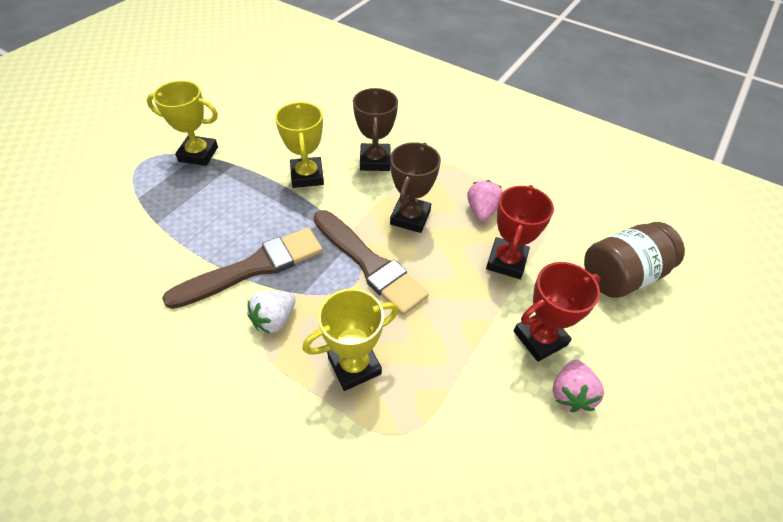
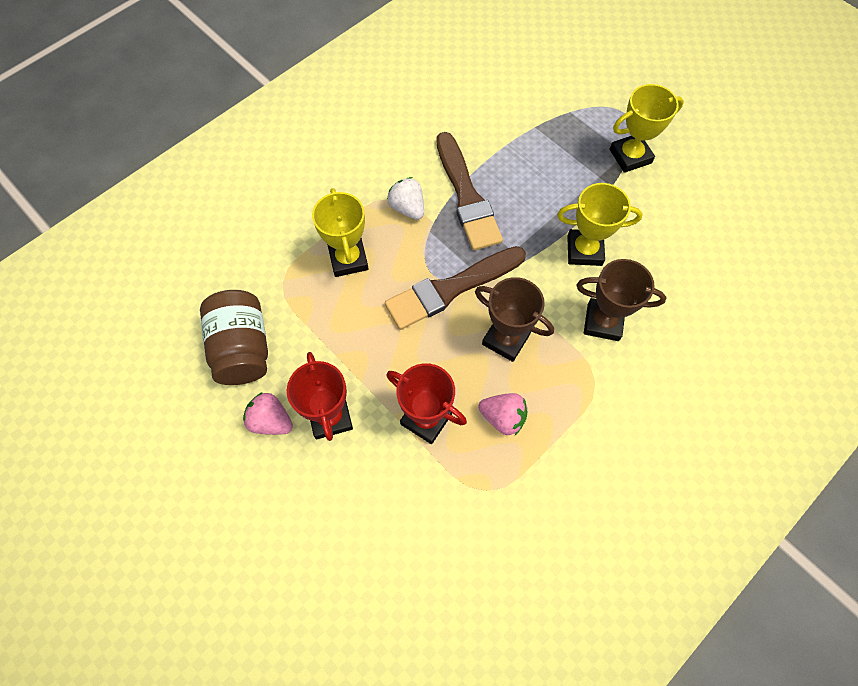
camera: 105 degrees right, 15 degrees up
yellow trophy [147,81,218,166] -> yellow trophy turned 45 degrees clockwise [610,84,684,173]
brown jar [584,222,685,298] -> brown jar moved to [200,290,268,385]

